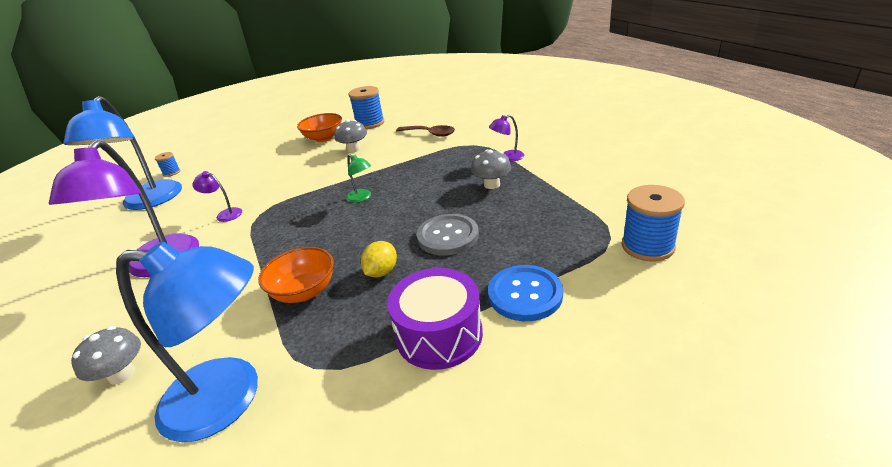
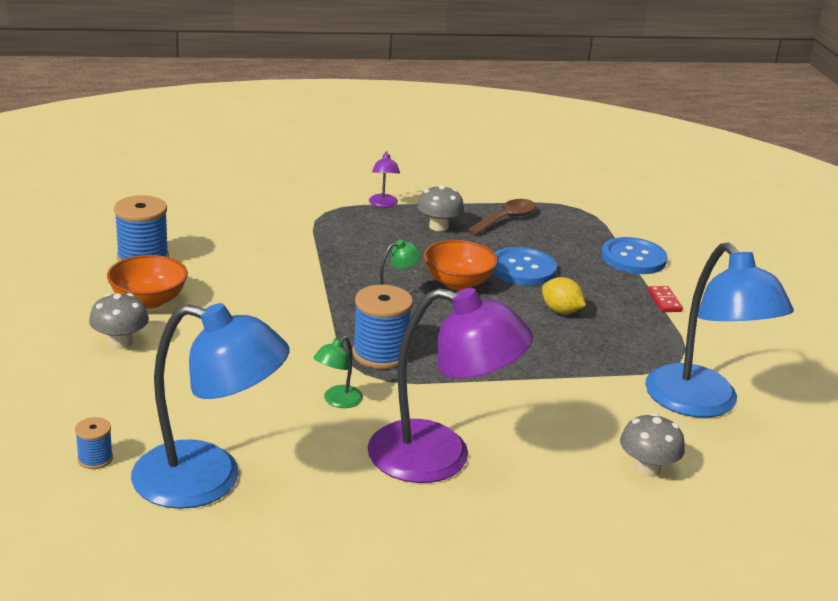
camera: 80 degrees left, 5 degrees down
blue lamp [116,241,258,442] -> blue lamp turned 135 degrees clockwise [645,242,794,418]
purple lamp [192,171,242,222] -> green lamp [314,336,363,408]
orange bowl [258,247,334,303] -> orange bowl moved to [424,240,498,290]
grey mushroom [334,119,367,152] -> grey mushroom moved to [89,293,149,349]
purple drum [387,268,483,370] -> red domino [648,286,683,312]
brown spoon [396,125,455,137] -> brown spoon moved to [467,199,536,235]
grey button [417,214,479,256] -> blue button [492,247,557,286]
blue spool [622,185,685,262] -> blue spool moved to [352,285,413,369]

